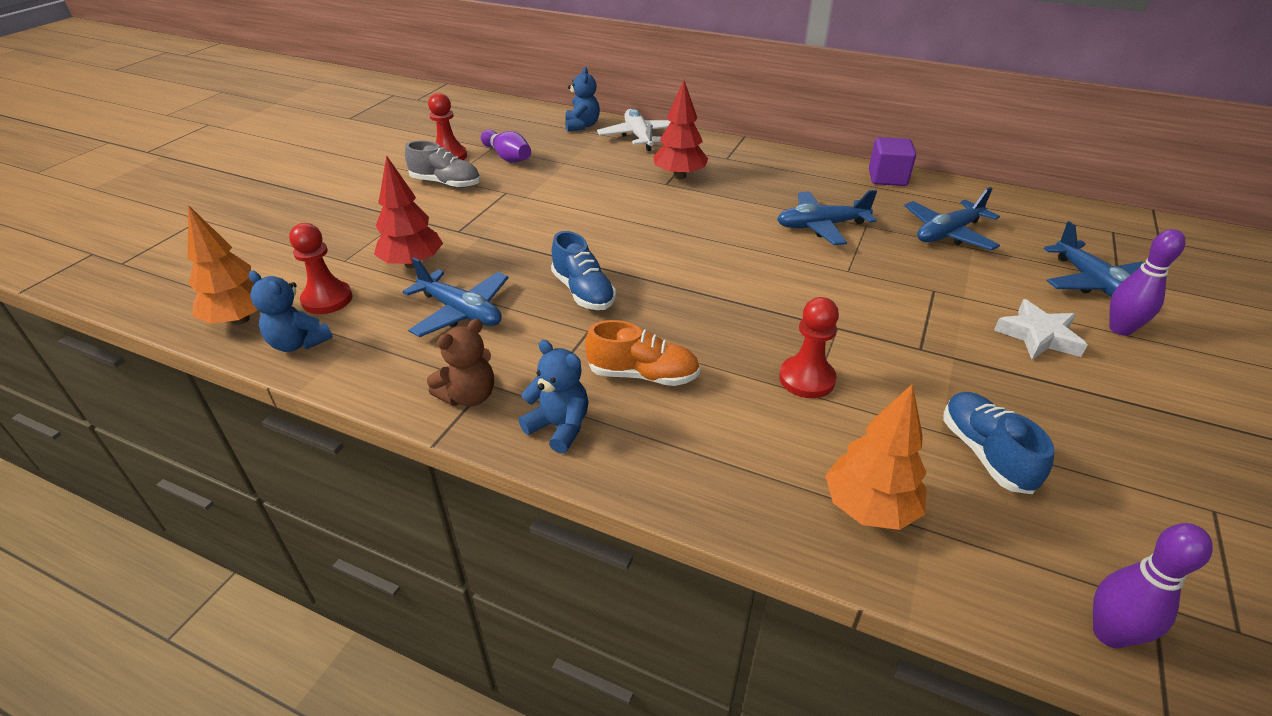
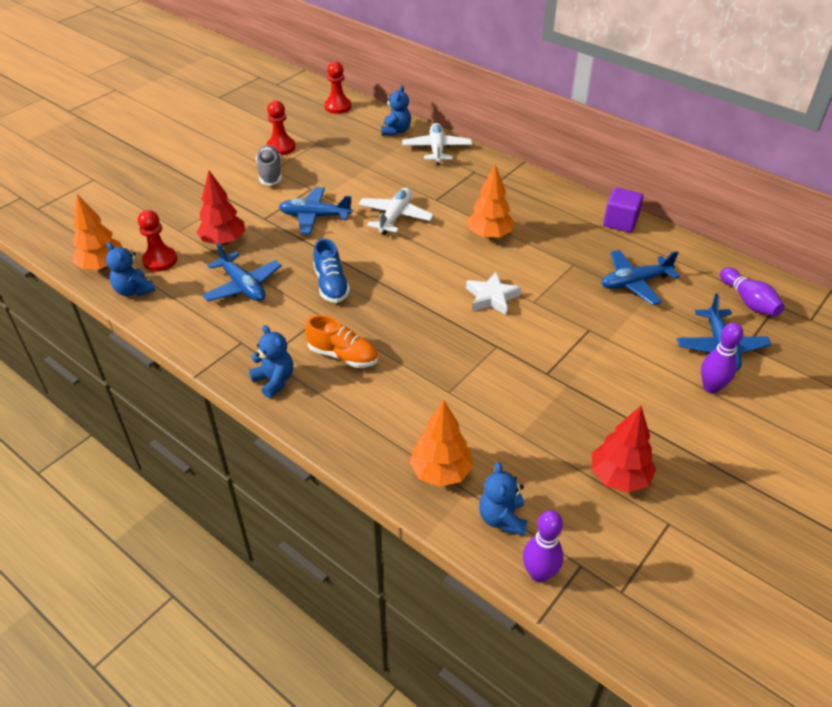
camera: 15 degrees right, 5 degrees up
grey shoe [405,141,480,188] -> grey shoe turned 135 degrees counterclockwise [256,145,282,186]
brown teddy bear [427,319,494,407] -> none
purple bowling pin [481,130,531,163] -> purple bowling pin moved to [720,267,785,316]
red tree [653,80,708,179] -> red tree moved to [592,406,656,493]
blue plane [777,190,877,245] -> blue plane moved to [279,187,353,234]
red pawn [779,297,839,398] -> red pawn moved to [325,61,351,114]
blue shoe [944,392,1055,494] -> none
white star [994,299,1087,359] -> white star moved to [466,272,521,316]
none -> white plane [359,188,434,235]
none -> orange tree [467,164,514,239]
none -> blue teddy bear [479,462,527,535]

